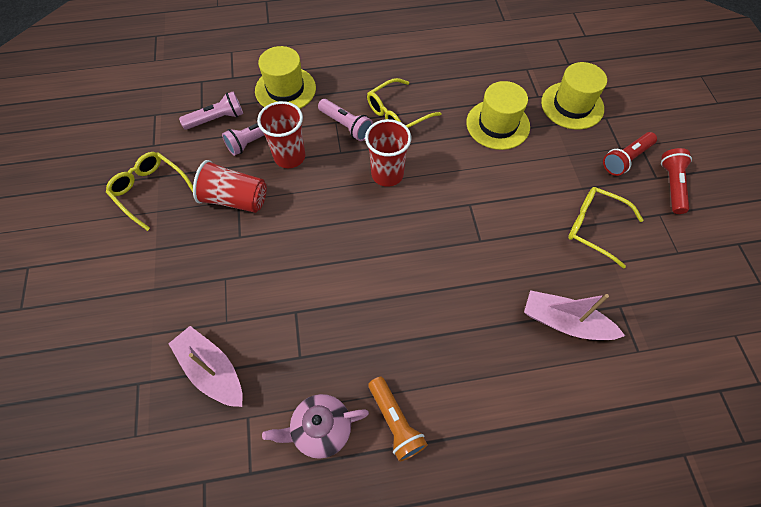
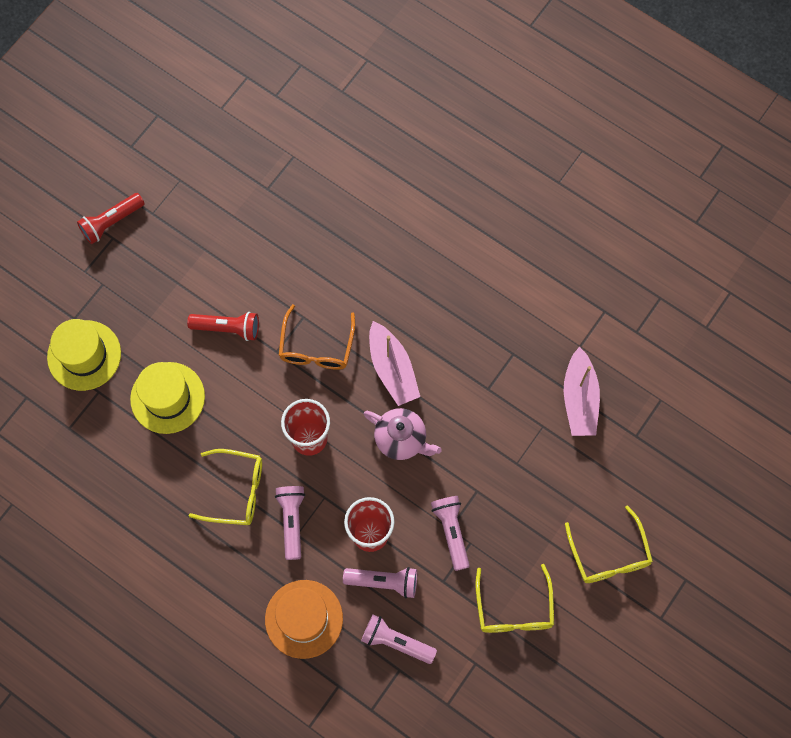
camera: 135 degrees left, 10 degrees up
red cup [193,160,267,213] -> pink flashlight [431,496,470,571]
yellow hat [255,46,316,109] -> orange hat [265,580,343,659]
pink teapot [262,394,369,459] -> pink teapot moved to [364,408,442,460]
orange flashlight [368,377,428,462] -> none
pink boat [524,290,625,340] -> pink boat moved to [369,321,420,406]
yellow glasses [568,187,643,268] -> yellow glasses moved to [565,505,653,583]
red flashlight [603,132,657,176] -> red flashlight moved to [187,312,259,341]
none -> orange glasses [279,304,355,370]

